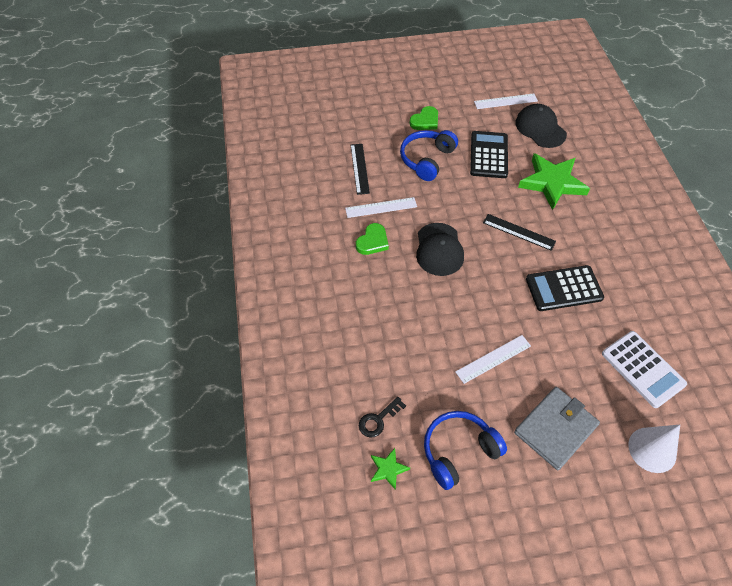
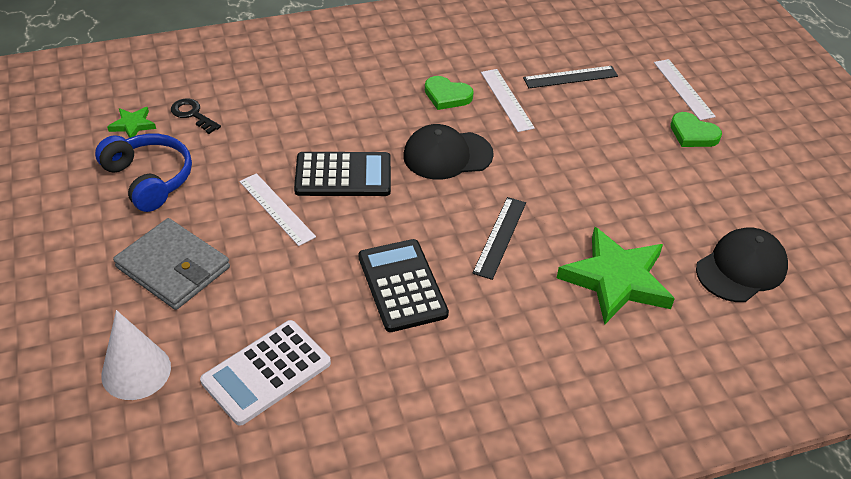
camera: 80 degrees right, 10 degrees down
blue headphones [400,130,458,181] -> none
black calculator [470,131,508,178] -> black calculator moved to [294,152,391,196]
white ruler [474,94,538,109] -> white ruler moved to [654,59,716,120]

